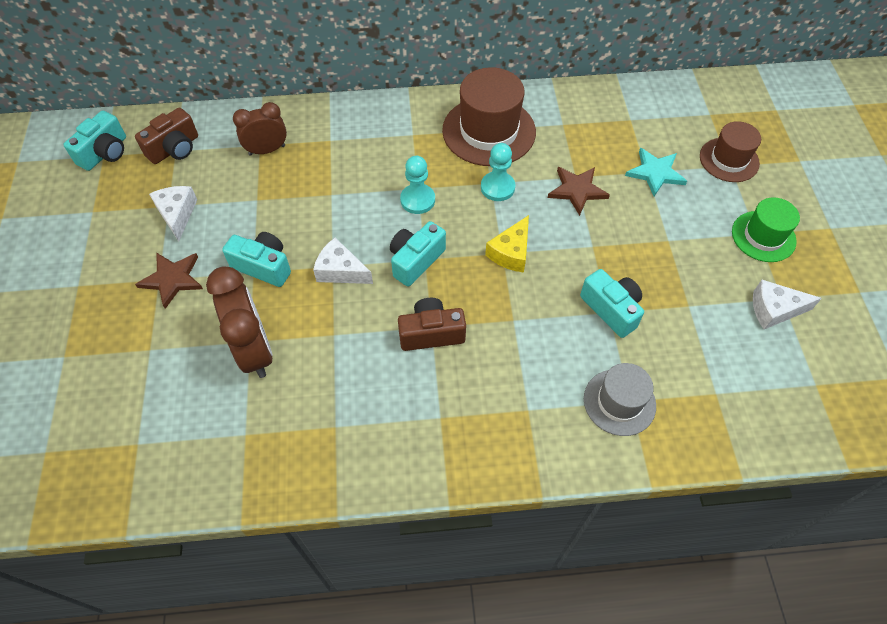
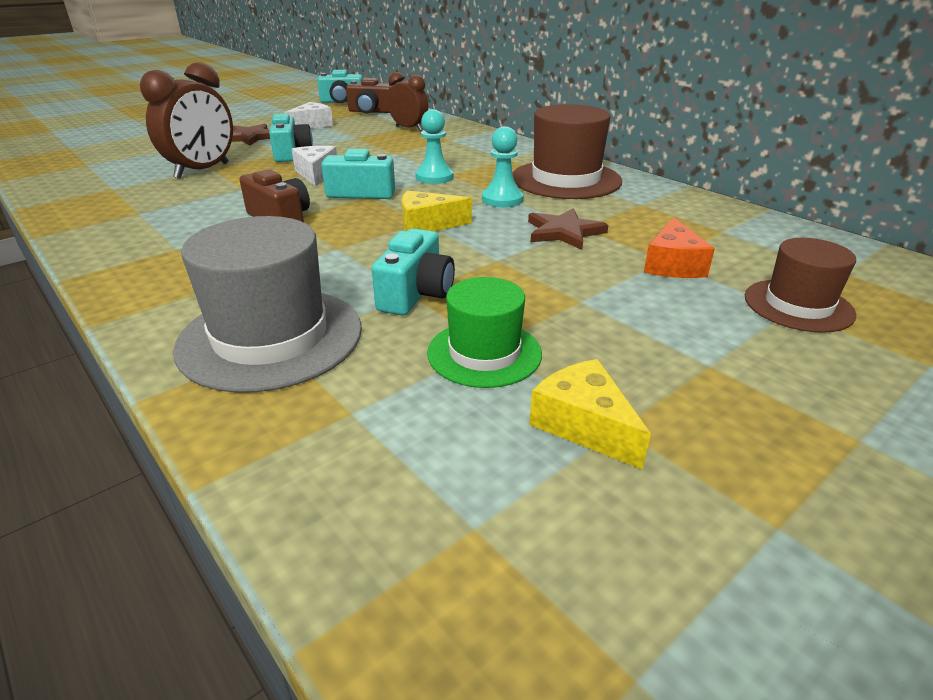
camera: 55 degrees right, 25 degrees down
grey hat [584,363,656,436] -> grey hat [173,216,362,393], size x1.64
turquoise star [625,148,687,196] -> orange cheese [644,217,715,278]
green hat [732,197,800,262] -> green hat moved to [427,277,542,388]
white cheese [753,280,822,329] -> yellow cheese [529,359,651,470]

